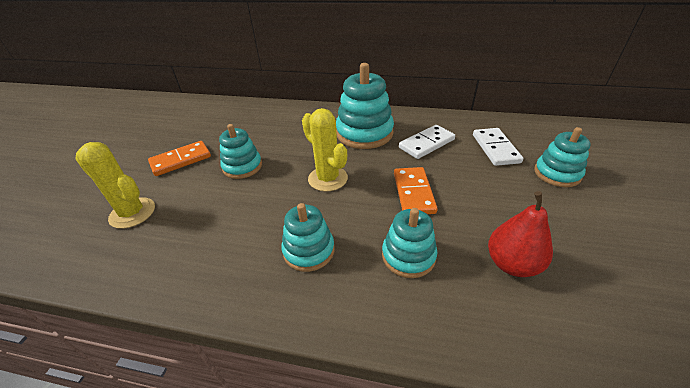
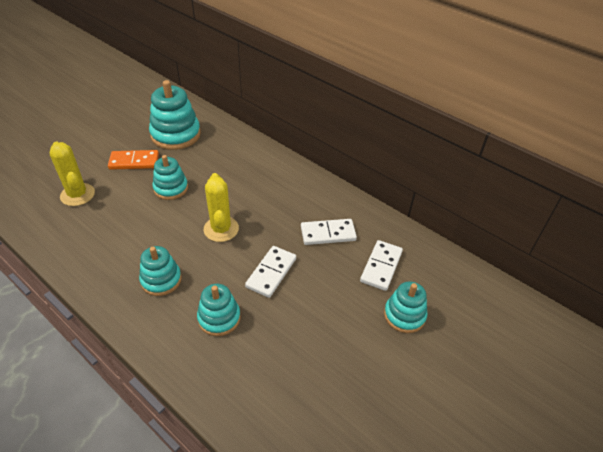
camera: 25 degrees right, 5 degrees up
turquoise stacking toy [336,63,394,149] -> turquoise stacking toy moved to [149,80,201,150]
orange domino [394,167,438,214] -> white domino [245,246,296,298]
red pear [488,191,553,277] -> none

